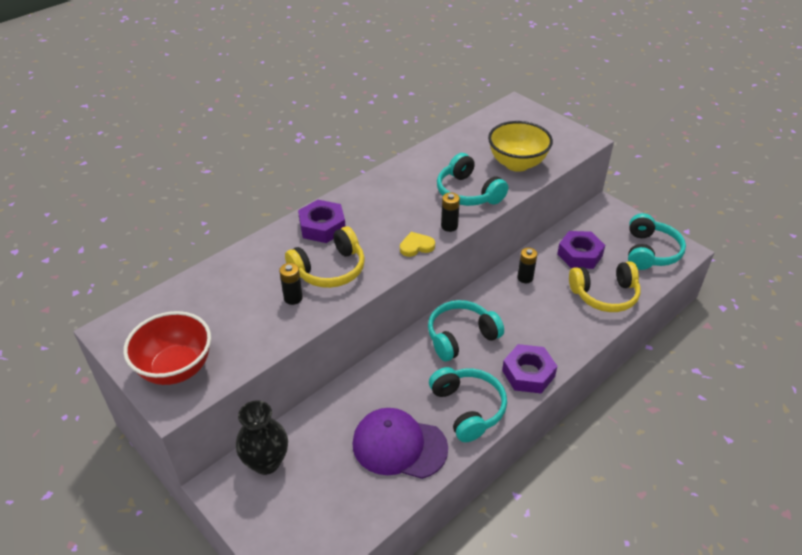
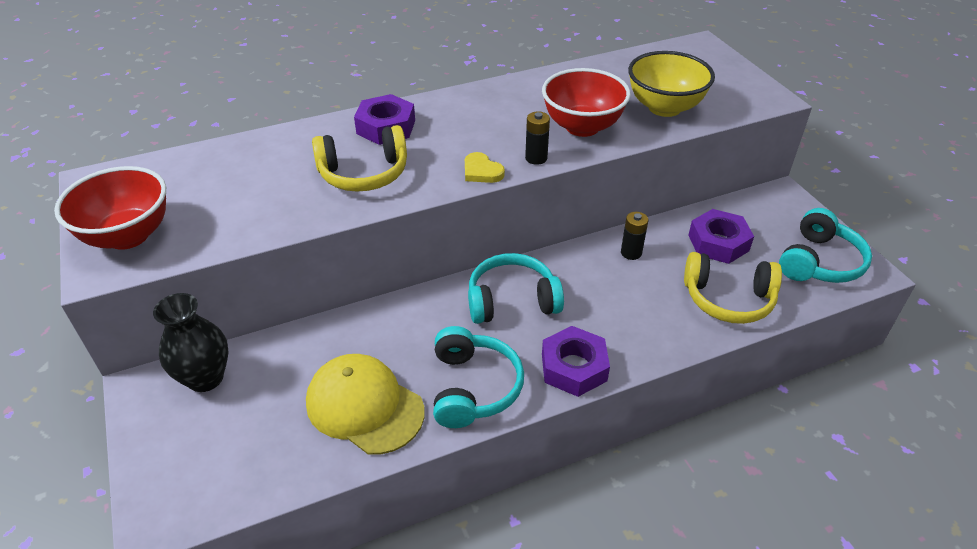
camera: 20 degrees right, 0 degrees up
black battery [279,263,303,305] -> none
purple cap [352,408,448,479] -> yellow cap [306,354,425,455]
yellow heart [400,232,435,257] -> yellow heart turned 135 degrees counterclockwise [465,152,505,183]
turquoise headphones [437,153,508,206] -> red bowl [542,68,631,137]

